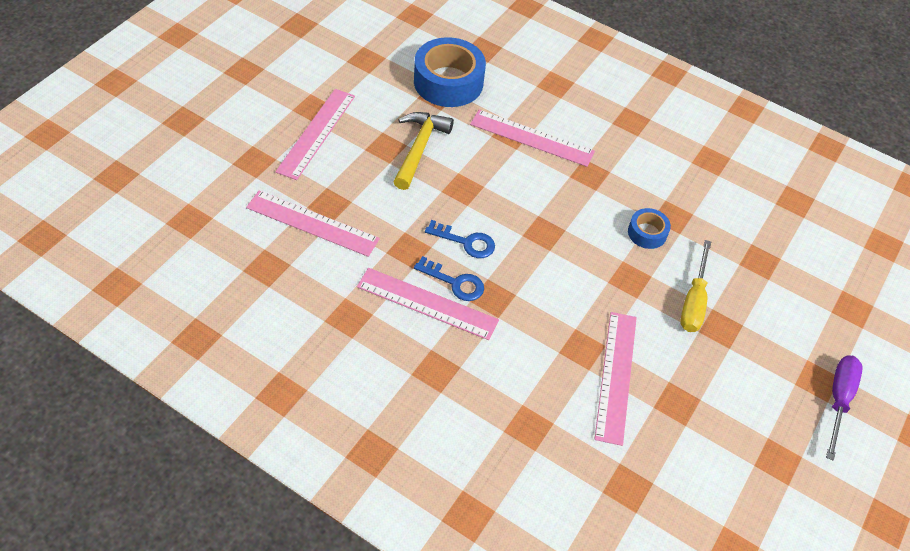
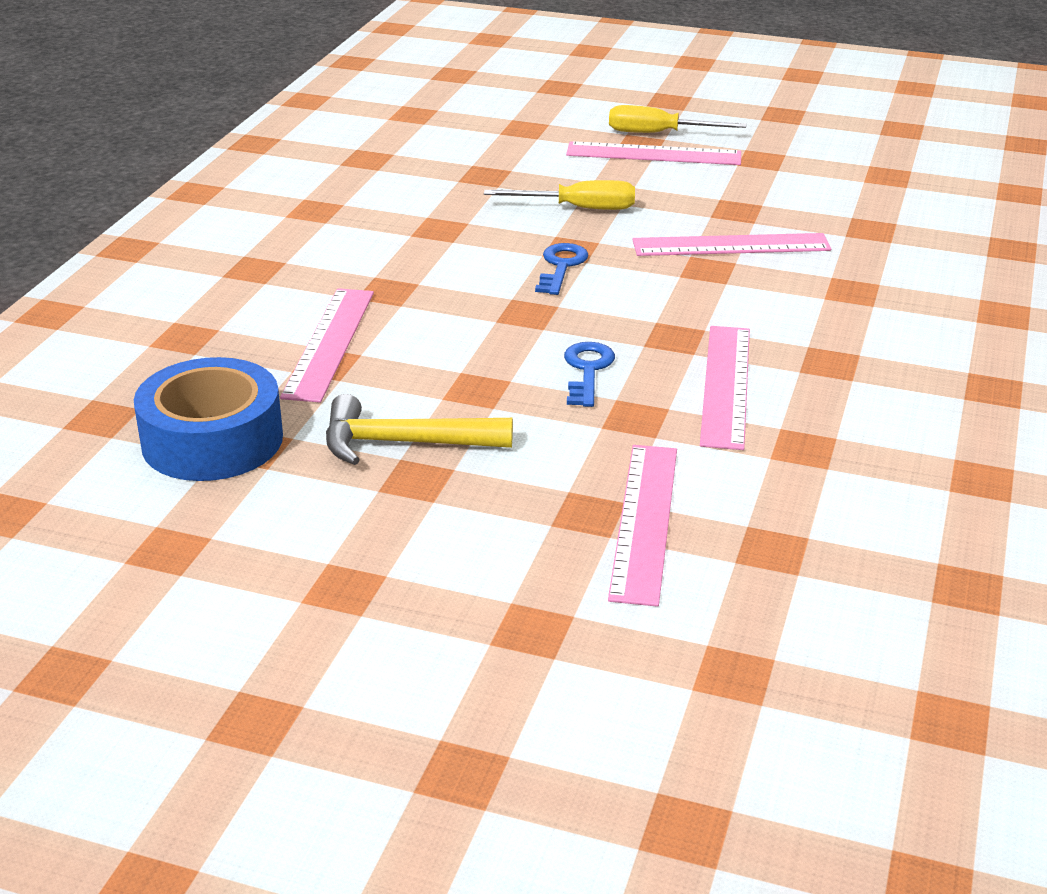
camera: 100 degrees left, 20 degrees down
pink ruler [275,89,355,180] -> pink ruler moved to [566,141,741,165]
blue key [414,256,484,301] -> blue key moved to [535,243,589,295]
blue tape [628,208,671,249] -> none
purple screwdriver [826,355,863,461] -> yellow screwdriver [609,105,746,133]

